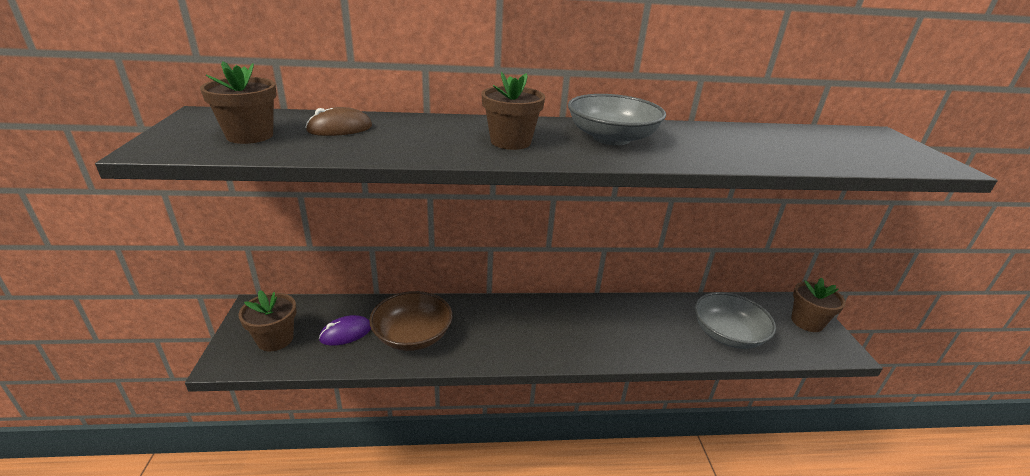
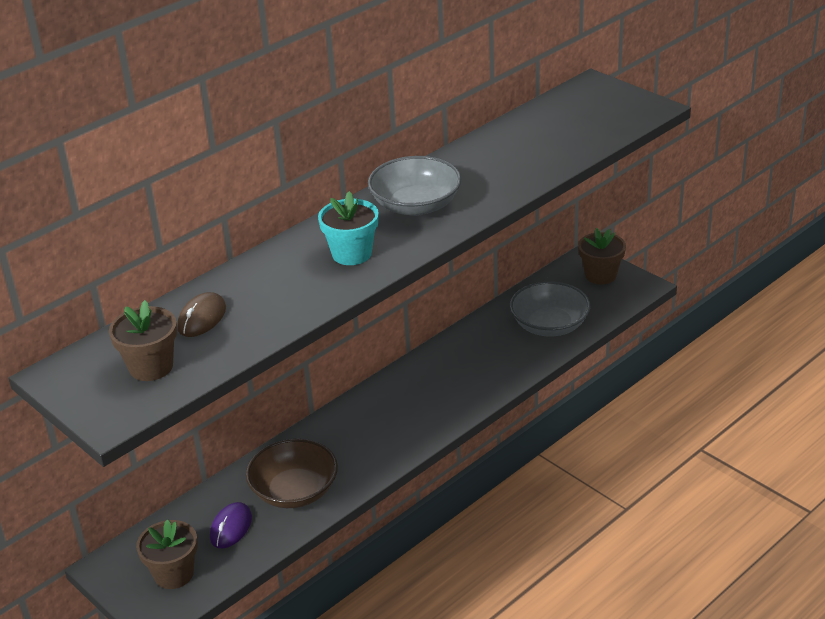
camera: 35 degrees left, 5 degrees up
brown flower pot [481,72,545,150] -> turquoise flower pot [318,191,379,265]

